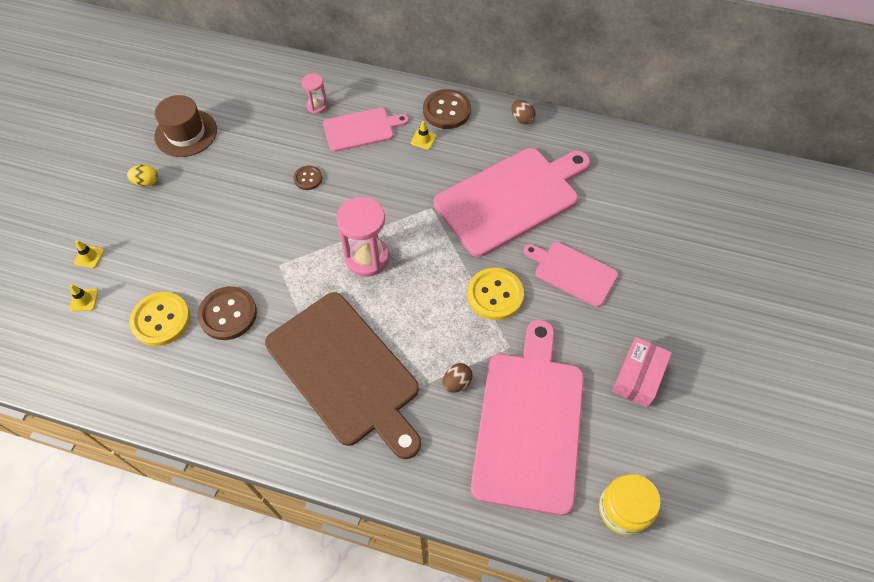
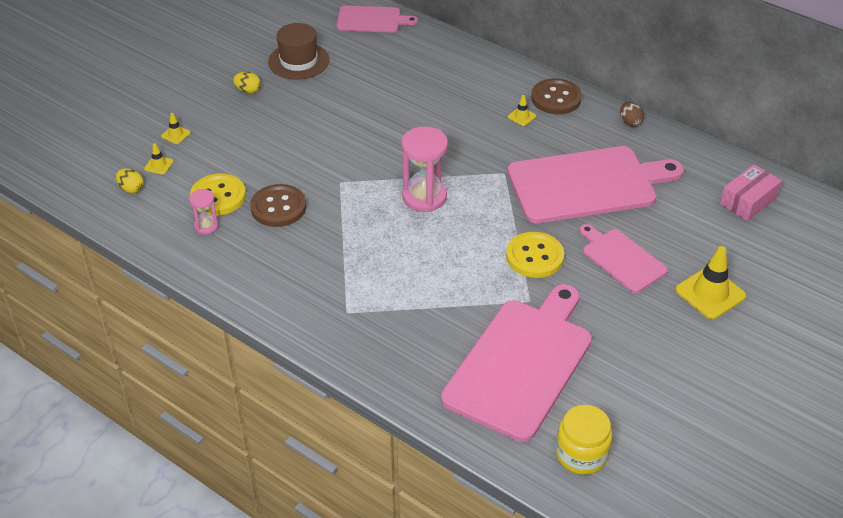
camera: 20 degrees right, 15 degrees down
brown cutting board [265,292,421,459] -> none
brown button [294,166,322,190] -> none
pink hourglass [301,74,327,114] -> pink hourglass moved to [189,189,219,235]
pink cutting board [323,108,409,152] -> pink cutting board moved to [337,6,418,33]
brown egg [443,363,473,393] -> none
pink box [612,337,672,408] -> pink box moved to [720,164,782,221]
none -> yellow egg [116,168,144,193]
none -> yellow traffic cone [676,246,746,319]

